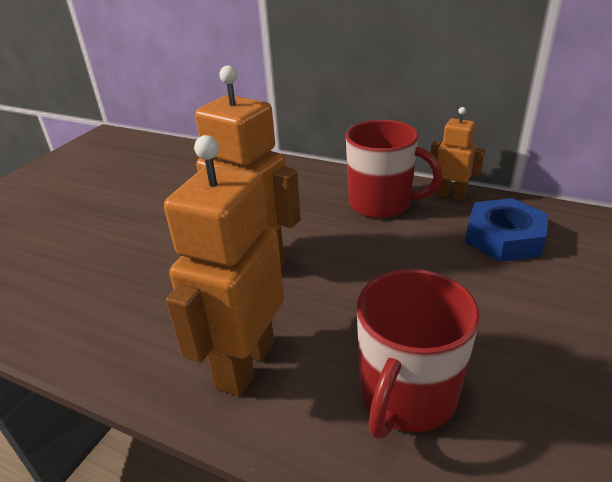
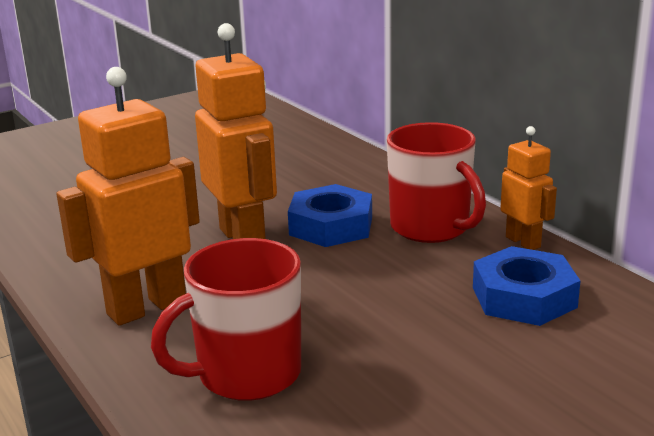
camera: 30 degrees right, 10 degrees down
none -> blue nut [288,184,372,247]

